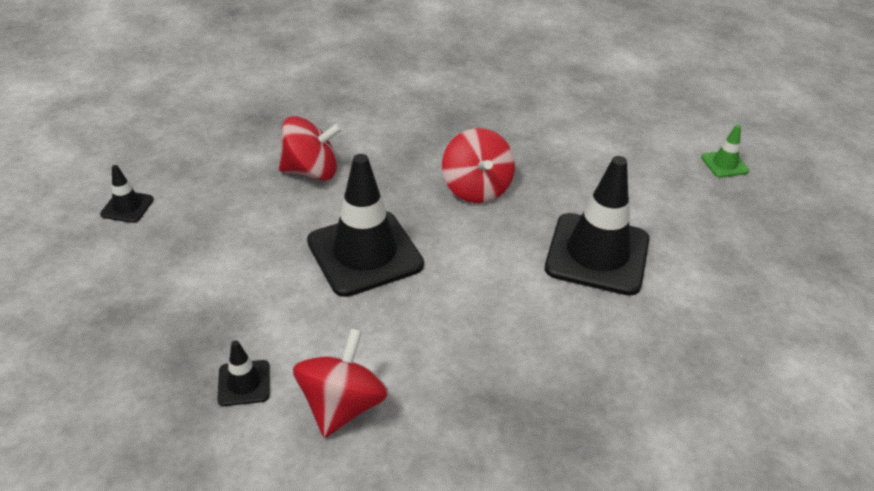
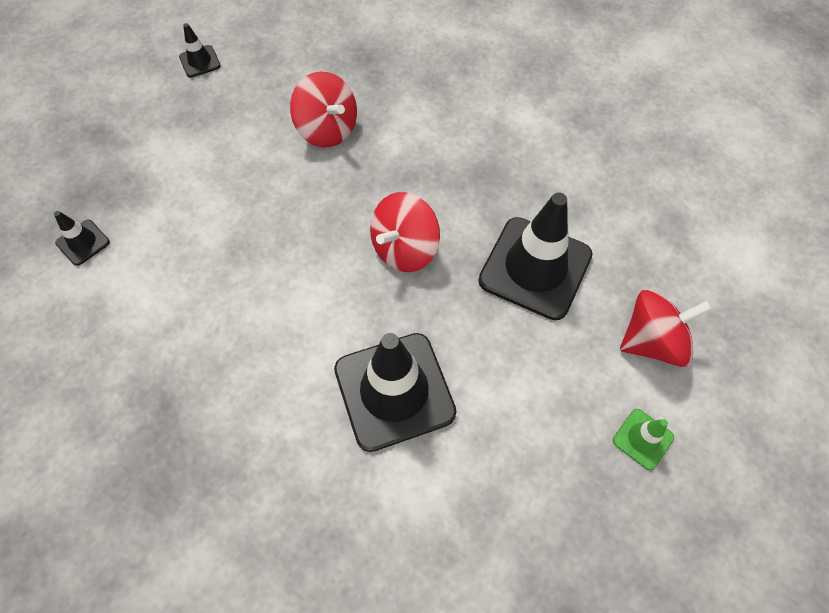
camera: 55 degrees right, 20 degrees up
red spinning top [293,328,389,438] -> red spinning top moved to [620,289,713,367]
black traffic cone [307,154,424,297] -> black traffic cone moved to [478,193,593,320]

